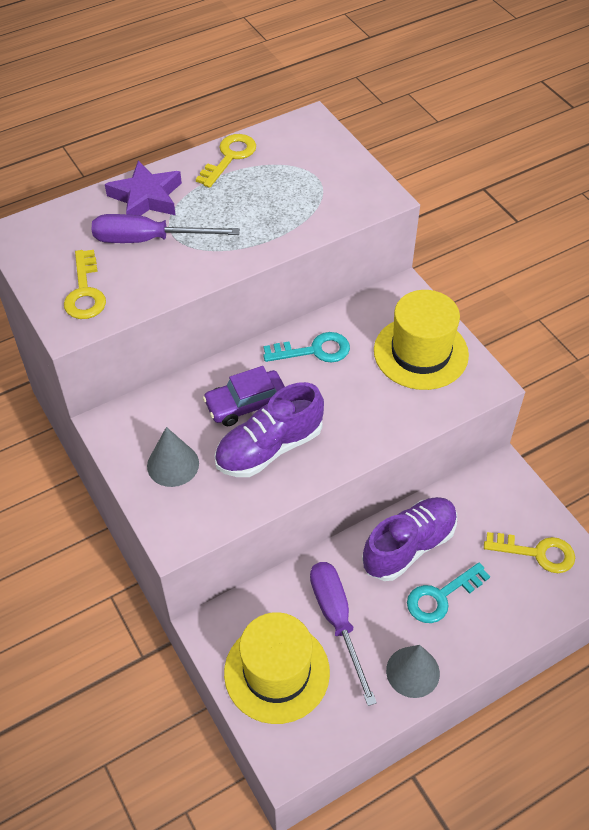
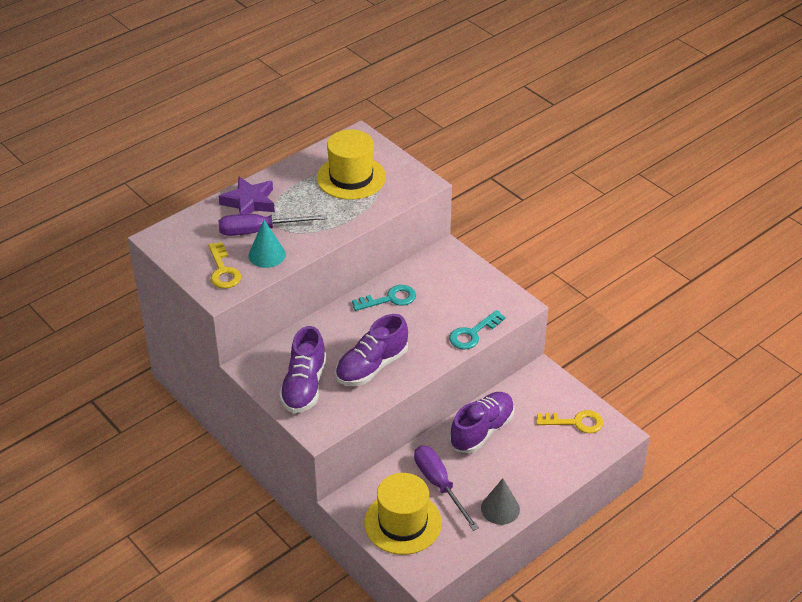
camera: 10 degrees left, 10 degrees down
grey cone [147,427,199,487] -> purple shoe [279,326,326,413]
yellow key [196,134,256,188] -> none
purple car [203,366,285,426] -> none
yellow hat [374,290,469,390] -> yellow hat moved to [317,129,386,200]
turquoise key [407,562,490,623] -> turquoise key moved to [449,310,506,350]
none -> turquoise cone [248,220,286,268]

